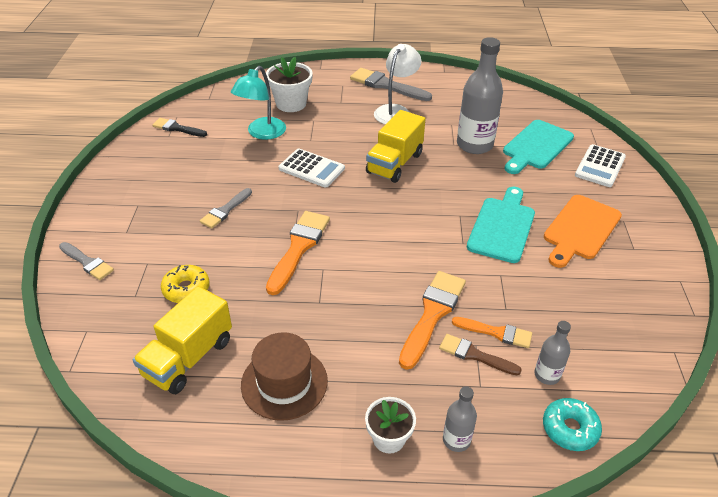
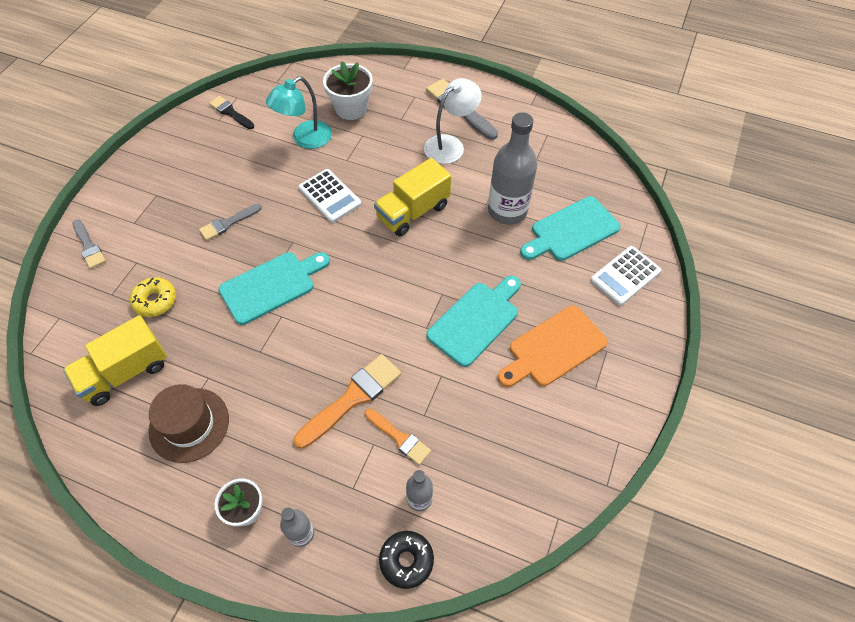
camera: 20 degrees right, 15 degrees up
orange brush [266,211,330,295] -> turquoise cutting board [218,252,330,325]
brown brush [439,334,522,375] -> none
turquoise donut [543,398,602,451] -> black donut [379,531,434,589]

